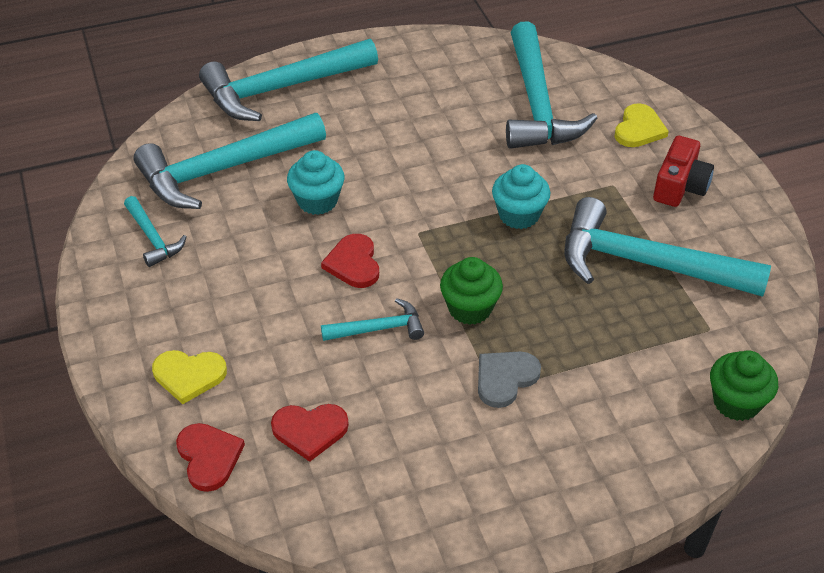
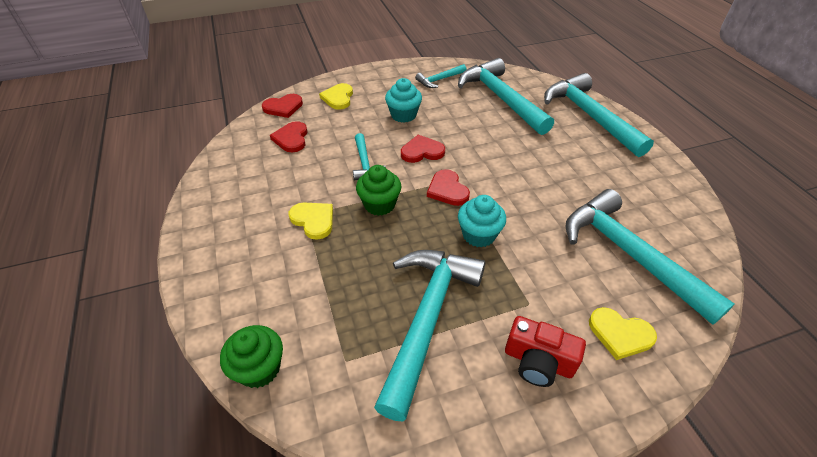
camera: 90 degrees right, 0 degrees up
turquoise cupcake [287,150,345,215] -> turquoise cupcake moved to [385,78,422,123]
grey heart [478,351,541,408] -> yellow heart [289,203,333,240]
turquoise hammer [506,21,597,149] -> turquoise hammer turned 60 degrees clockwise [566,189,735,325]
none -> red heart [427,169,470,206]

